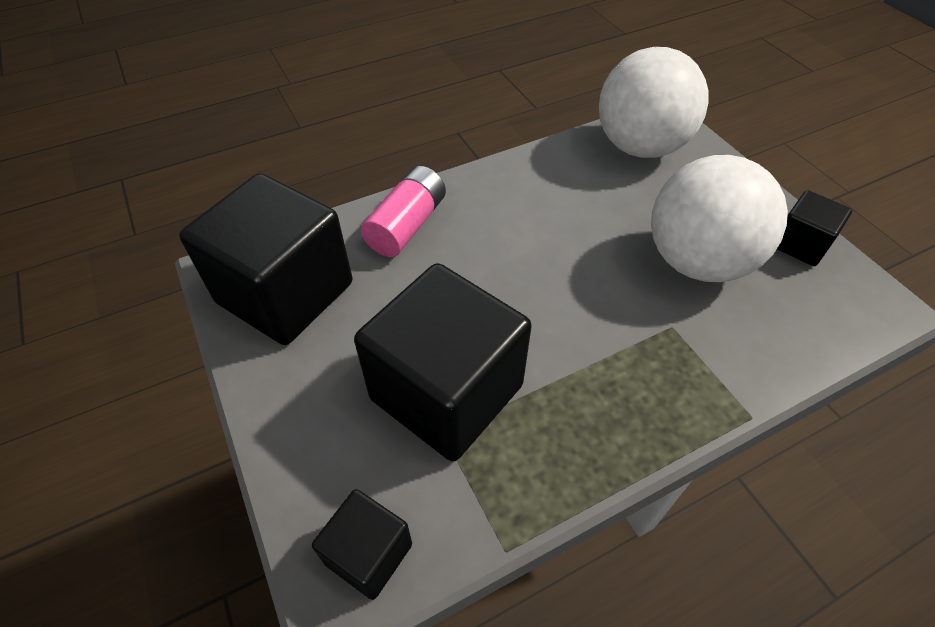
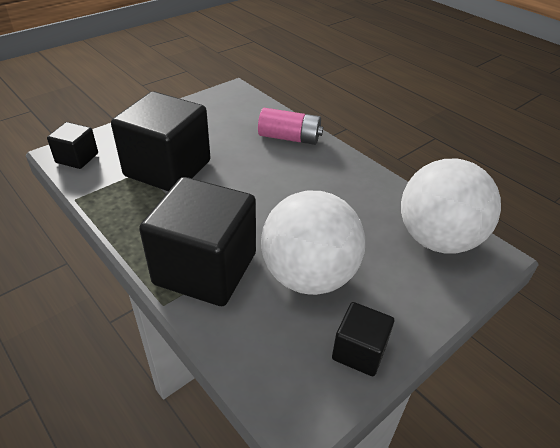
camera: 75 degrees right, 10 degrees down
black cube [179,173,352,345] -> black cube moved to [139,177,256,306]

